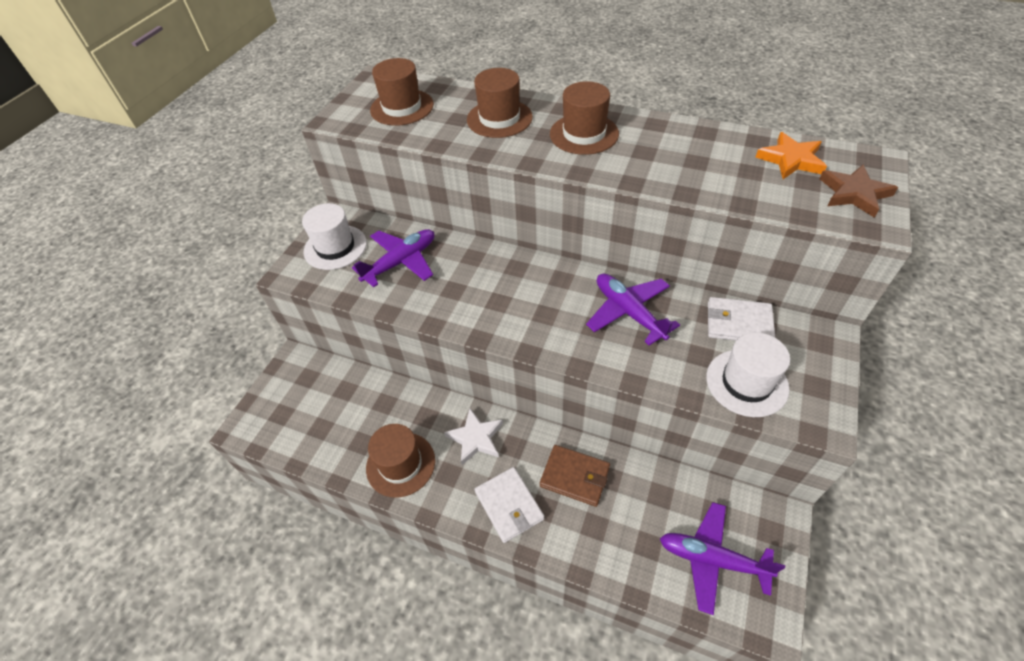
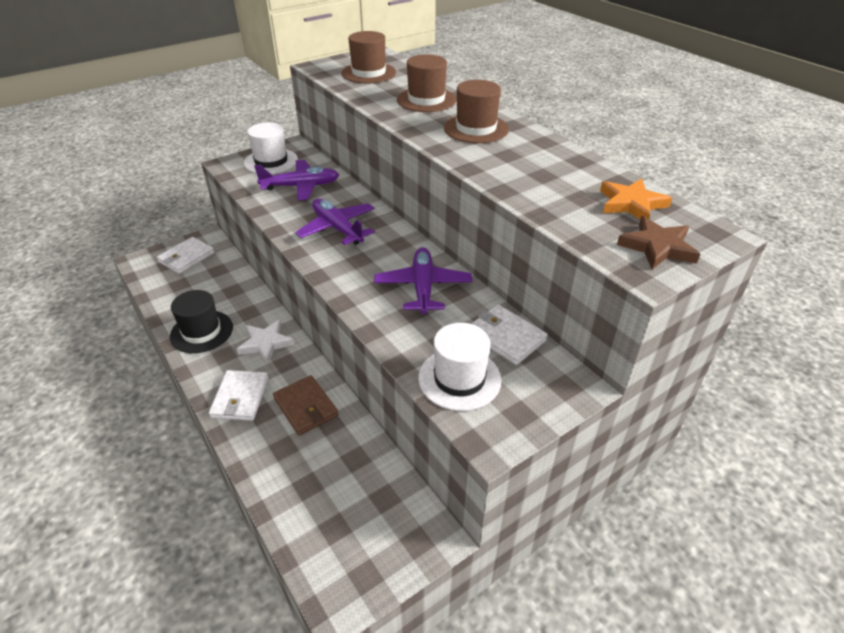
camera: 30 degrees right, 10 degrees down
brown hat [366,424,435,498] -> black hat [170,290,233,353]
purple plane [660,502,785,615] -> purple plane moved to [295,198,375,245]
none -> white wallet [157,237,215,274]

